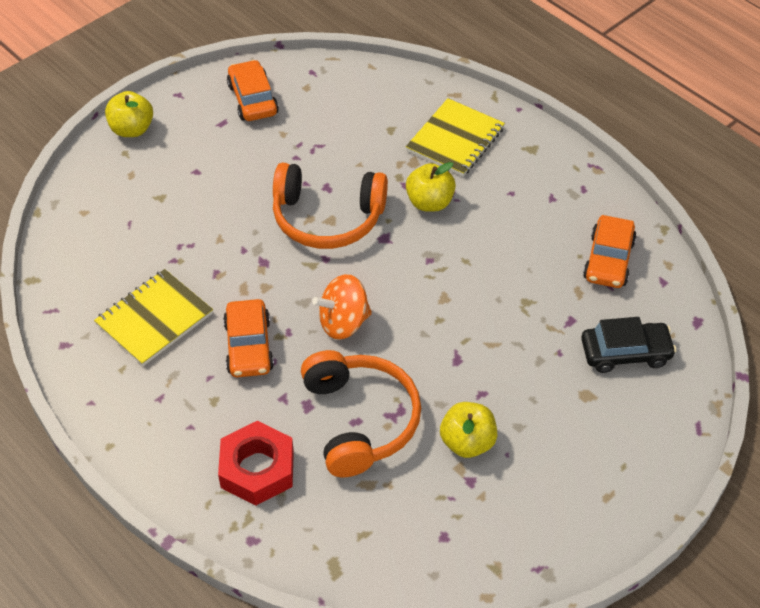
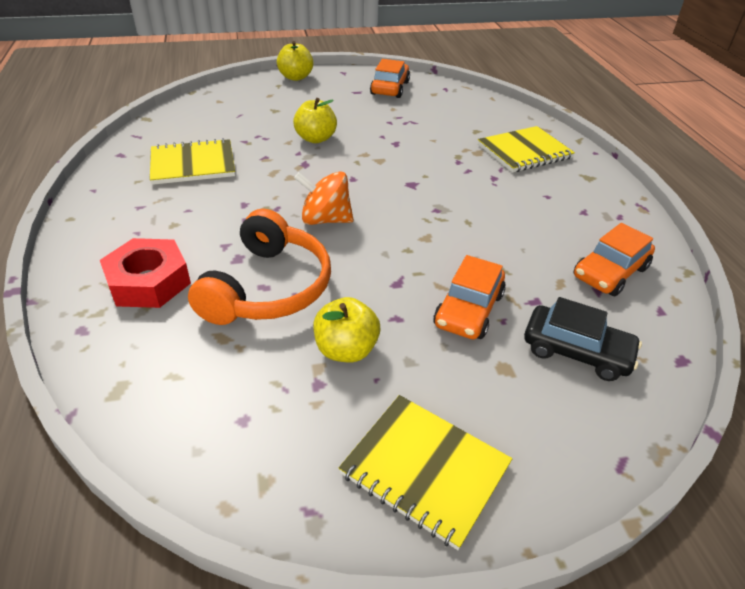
camera: 30 degrees right, 10 degrees down
orange car [223,299,274,377] -> orange car moved to [433,255,506,339]
orange headphones [273,162,388,249] -> none
yellow apple [406,162,456,212] -> yellow apple moved to [293,98,337,143]
none -> yellow notebook [339,395,512,550]

